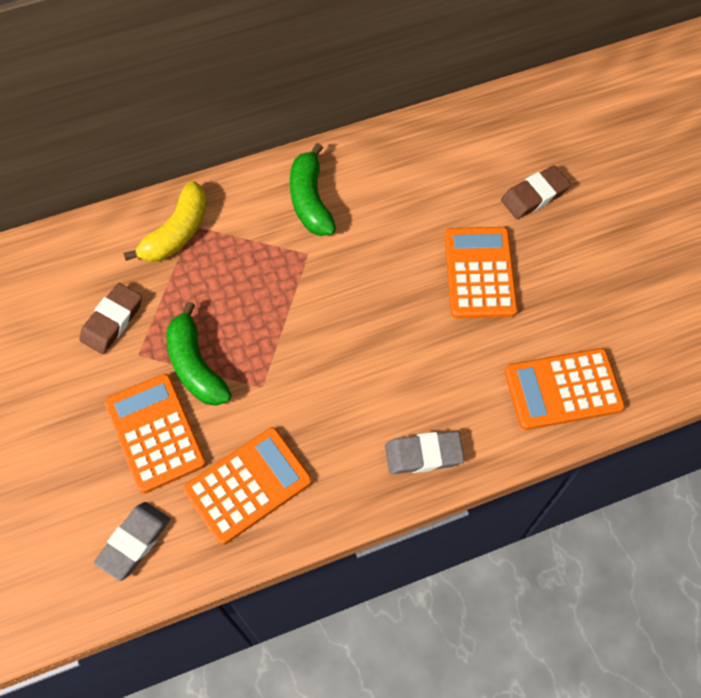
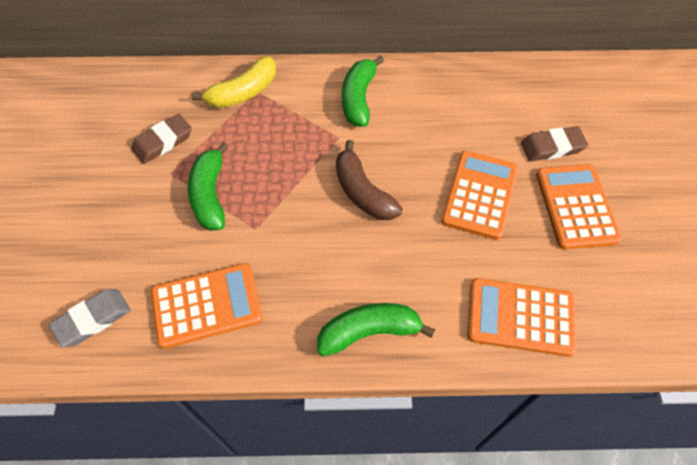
camera: 20 degrees right, 5 degrees down
orange calculator [105,374,207,494] -> orange calculator moved to [536,164,622,250]
grey eraser [385,431,464,474] -> green banana [317,303,435,356]
none -> brown banana [336,140,403,220]

